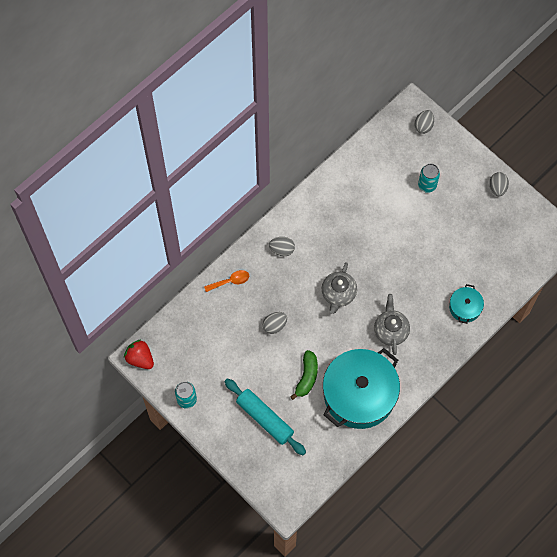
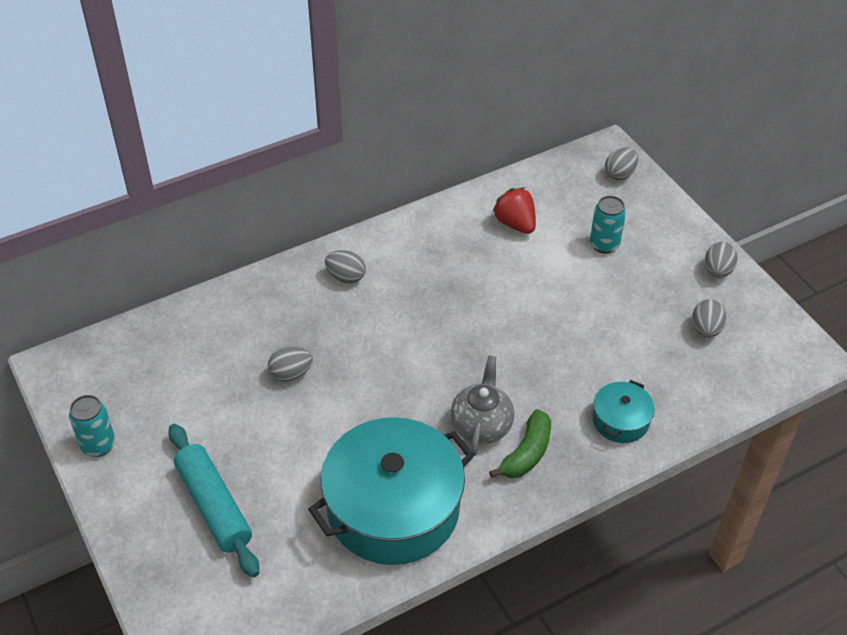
camera: 15 degrees right, 20 degrees down
red strawberry [124,340,154,369] -> red strawberry moved to [493,188,536,234]
orange spoon [204,270,249,292] -> none
green banana [290,350,318,400] -> green banana moved to [489,409,551,478]
grey teapot [322,262,357,314] -> none
none -> grey egg [692,299,726,338]

